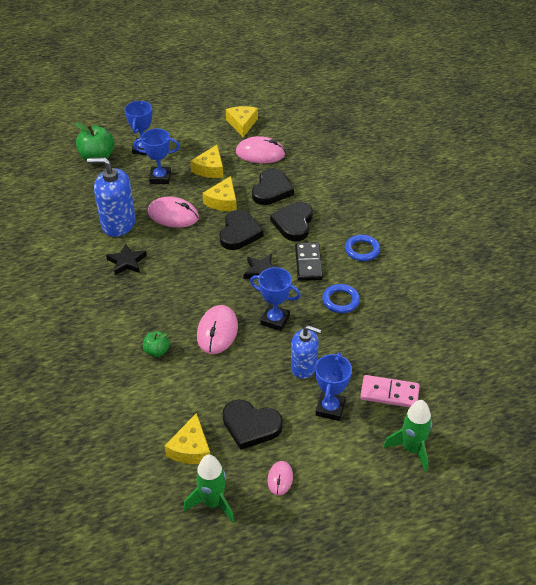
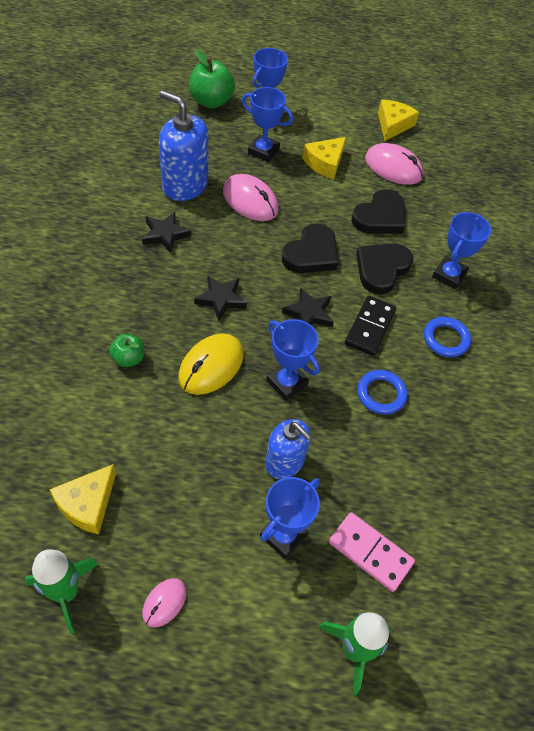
camera: 20 degrees right, 10 degrees up
pink mouse [197,305,238,354] -> yellow mouse [178,333,243,395]
yellow cheese [202,176,237,211] -> none
black heart [222,400,283,450] -> none
none -> black star [194,275,247,321]
none -> blue trophy [432,212,491,289]

